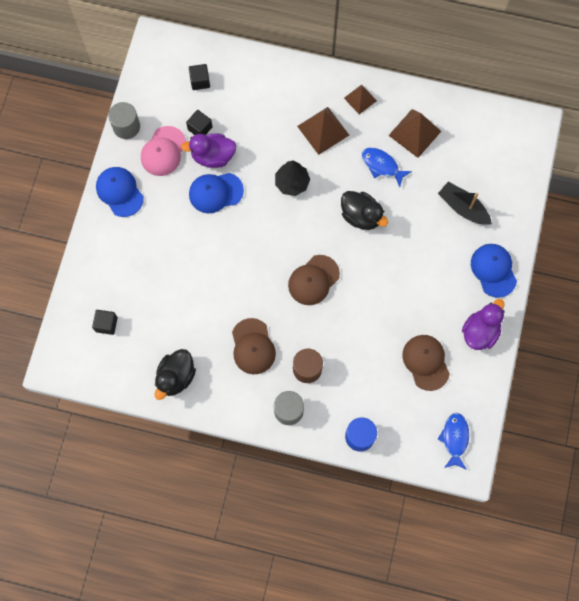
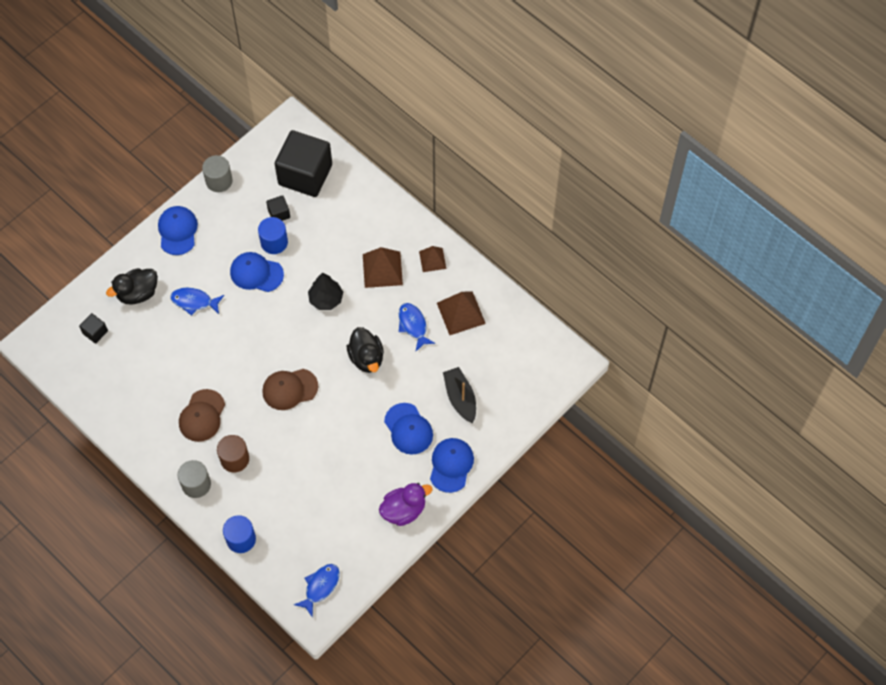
camera: 30 degrees right, 10 degrees down
pink cap [141,126,186,176] -> none
black duck [155,349,196,400] -> black duck moved to [106,268,158,305]
purple duck [181,134,236,168] -> blue cylinder [258,217,288,254]
black cube [189,64,210,90] -> black cube [275,130,332,197], size x2.39
brown cap [402,335,450,391] -> none
none -> blue fish [170,288,224,316]
none -> blue cap [384,403,433,455]

